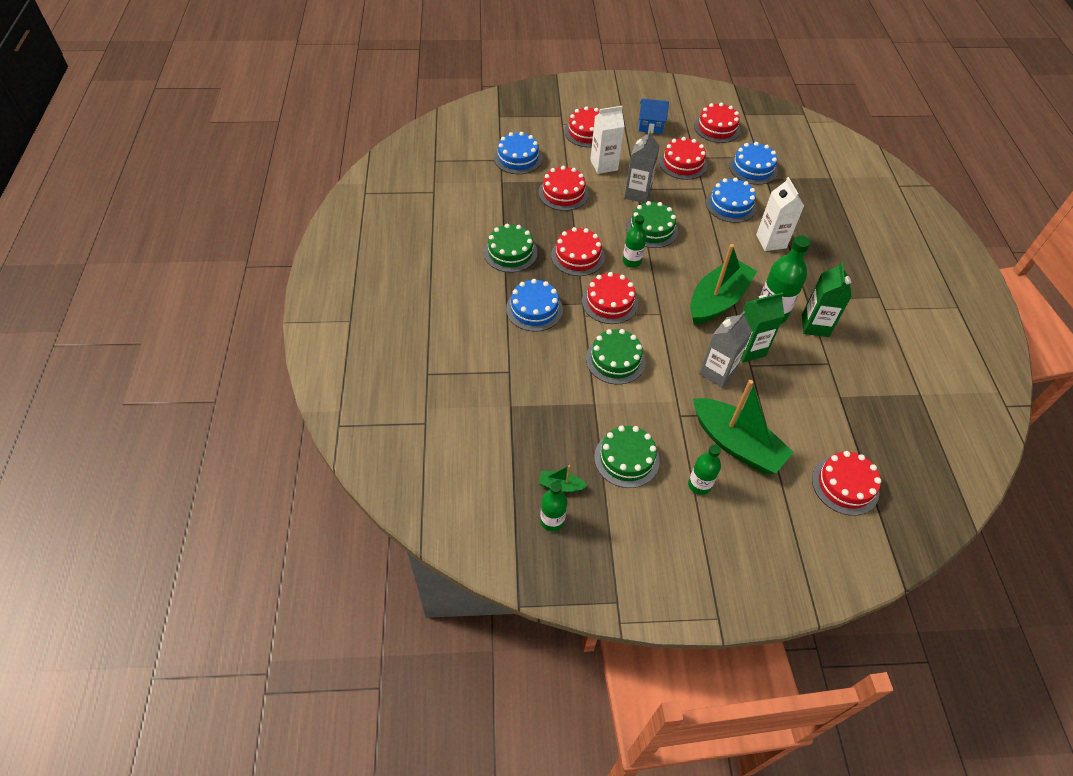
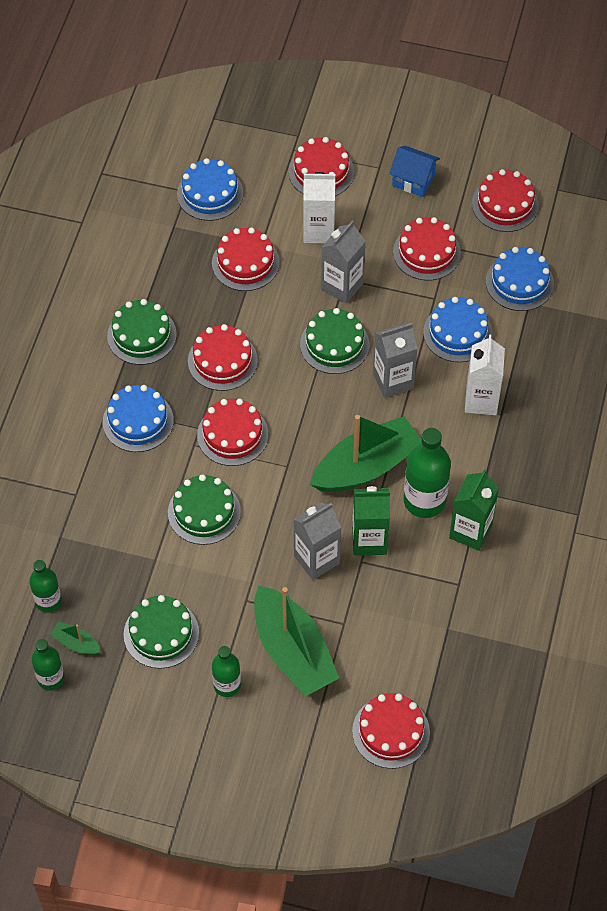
camera: 20 degrees right, 5 degrees up
green bottle [622,215,647,268] -> green bottle moved to [29,560,62,613]
none -> grey carton [373,323,418,398]

